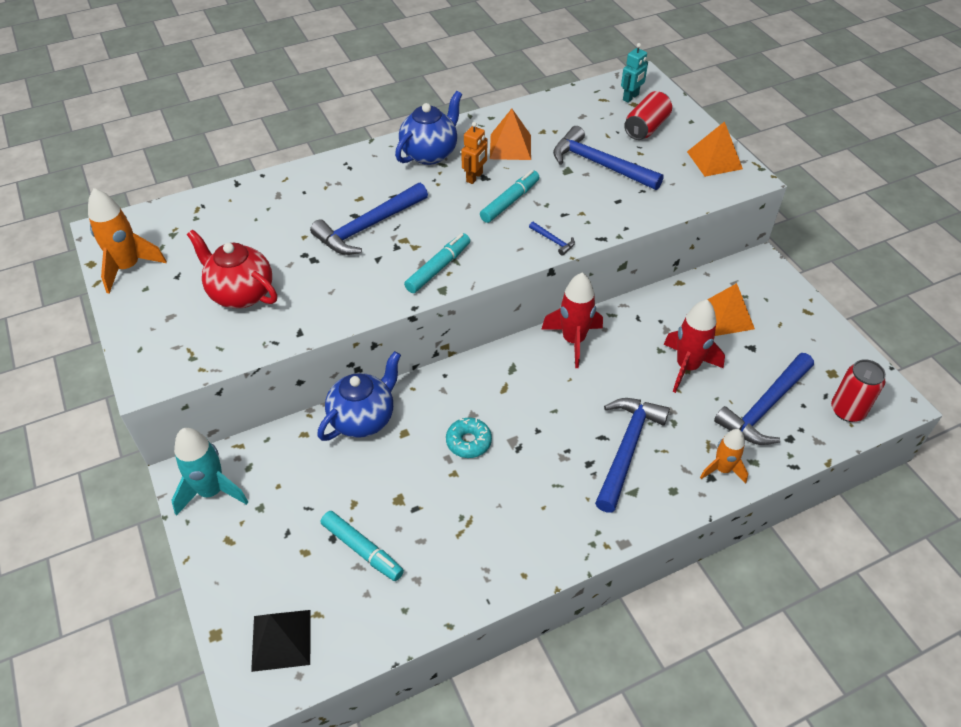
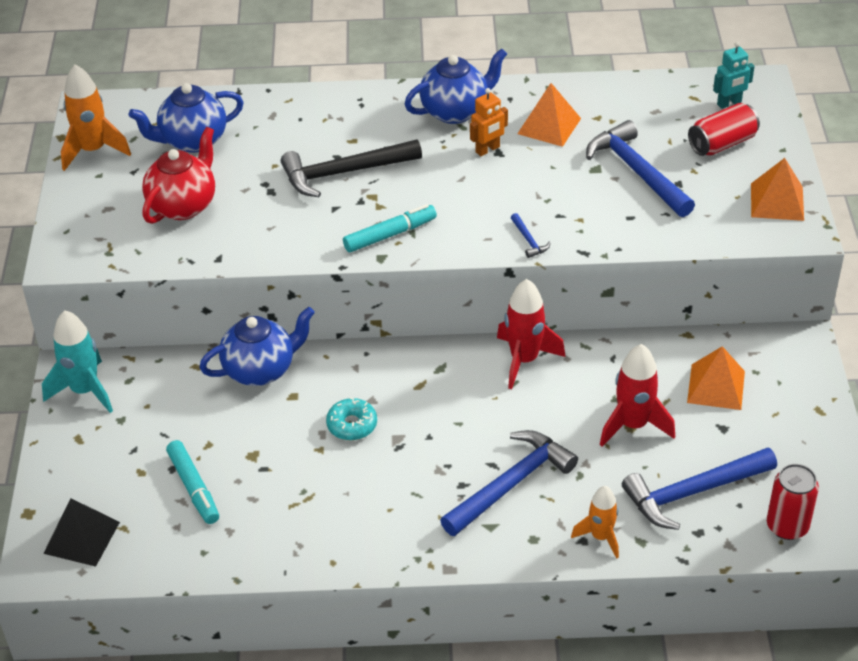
camera: 25 degrees right, 5 degrees down
red teapot [187,230,277,308] -> red teapot turned 60 degrees clockwise [142,127,215,224]
blue hammer [310,182,428,255] -> black hammer [281,139,422,197]
turquoise marker [480,170,540,223] -> none
none -> blue teapot [129,83,244,153]

